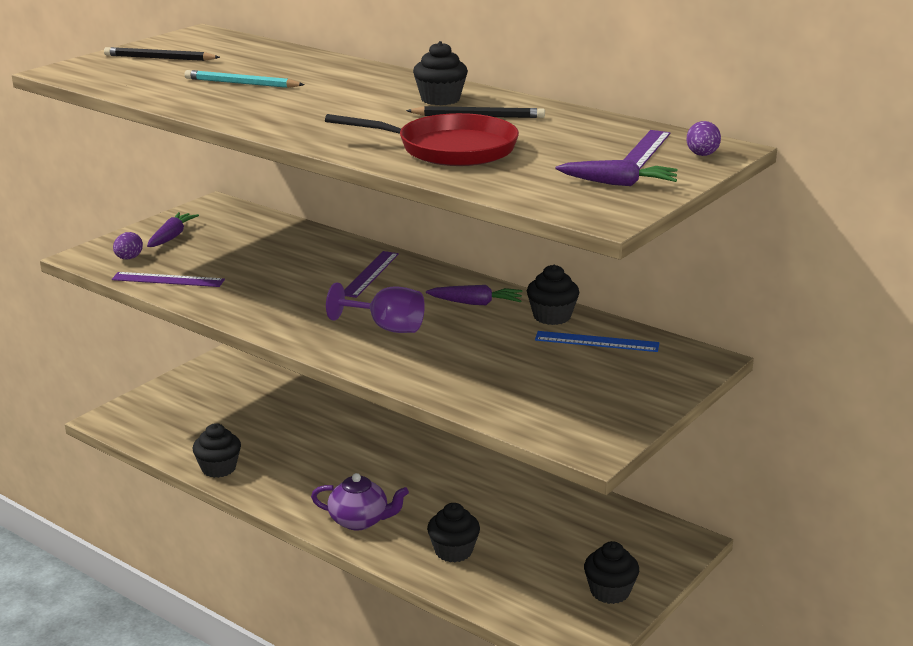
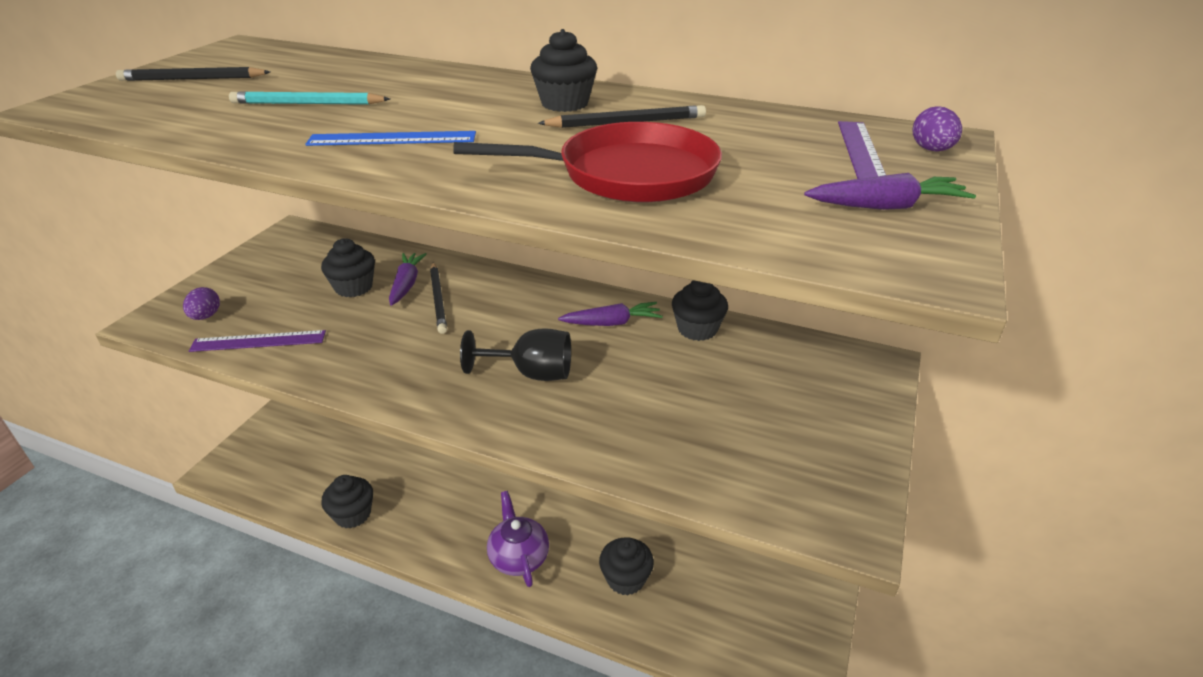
camera: 15 degrees left, 10 degrees up
purple carrot [147,212,199,247] -> purple carrot moved to [389,253,427,306]
purple teapot [311,473,409,530] -> purple teapot turned 105 degrees counterclockwise [487,491,549,587]
purple goblet [326,283,425,333] -> black goblet [460,328,571,381]
purple ruler [344,251,399,298] -> none
blue ruler [535,331,659,352] -> blue ruler moved to [305,131,476,146]
black cupcake [584,541,639,604] -> black cupcake moved to [321,239,375,297]
none -> black pencil [430,262,447,334]

